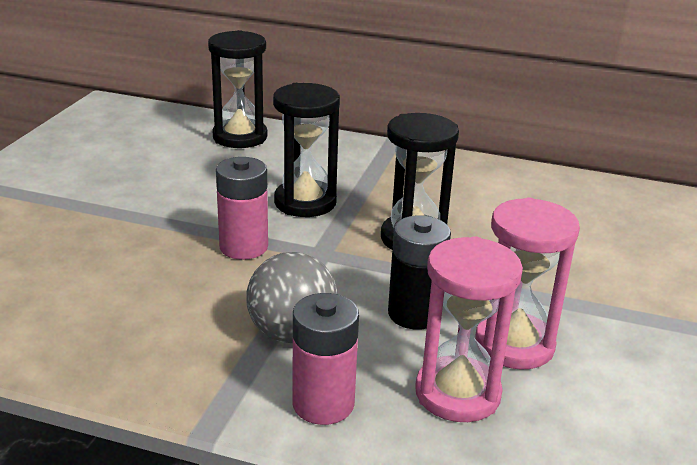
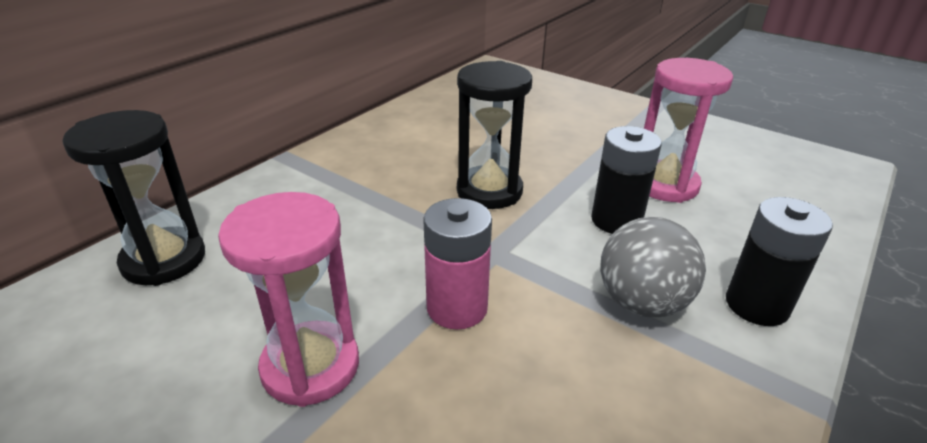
camera: 70 degrees left, 5 degrees up
black hourglass [273,83,340,217] -> none
pink battery [292,293,359,425] -> black battery [726,197,833,326]
pink hourglass [415,236,523,422] -> pink hourglass moved to [218,192,359,407]

